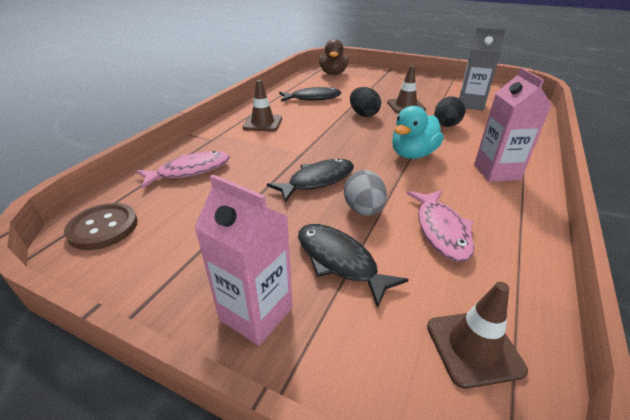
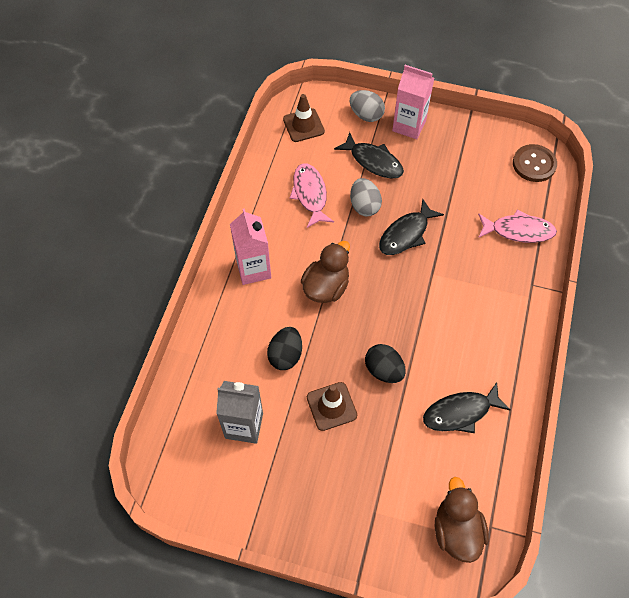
camera: 170 degrees right, 25 degrees up
pink fish [136,151,229,189] -> pink fish turned 135 degrees counterclockwise [478,209,557,243]
brown traffic cone [243,80,282,132] -> none
turquoise duck [392,106,444,159] -> brown duck [301,241,350,303]
none -> grey egg [350,90,385,122]

